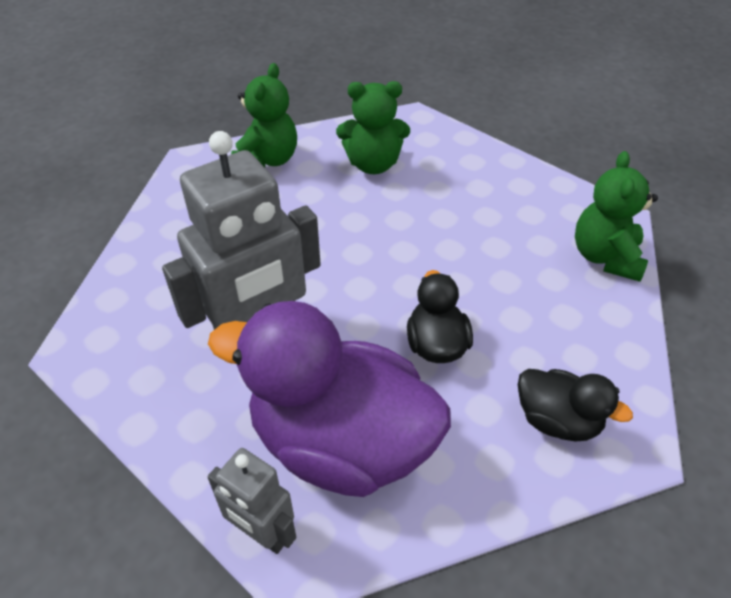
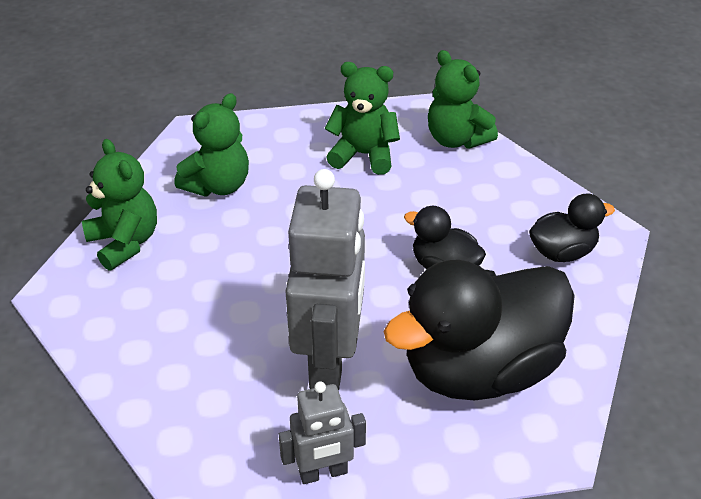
camera: 50 degrees left, 5 degrees down
grey robot [207,448,296,554] -> grey robot moved to [279,381,366,484]
purple duck [208,301,451,497] -> black duck [384,260,575,401]
none -> green teddy bear [325,62,400,175]

